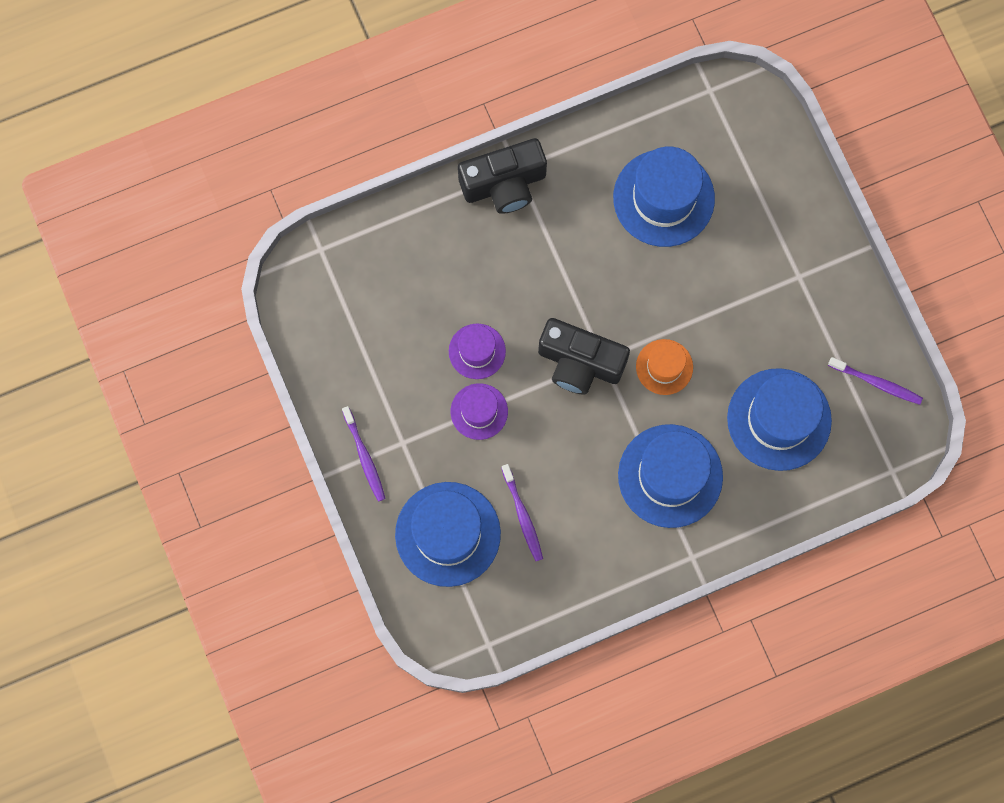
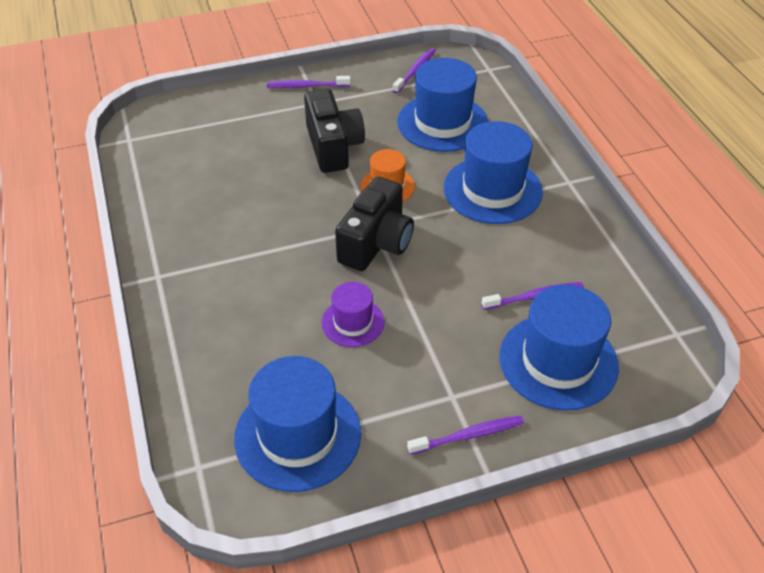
camera: 85 degrees left, 30 degrees down
purple hat [451,383,508,440] -> none
black camera [458,138,547,214] -> black camera moved to [304,89,365,173]
blue hat [613,147,715,247] -> blue hat moved to [234,356,361,492]
none -> purple toothbrush [267,76,351,88]

